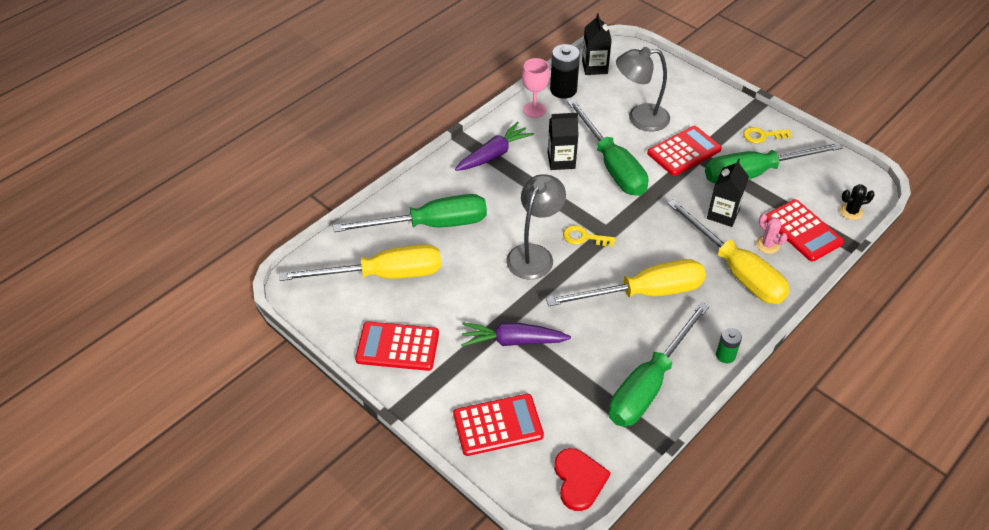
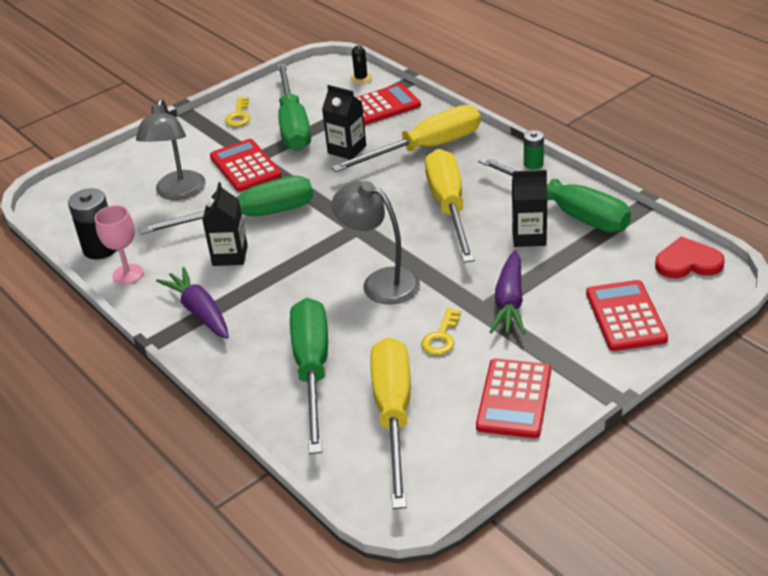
camera: 80 degrees left, 10 degrees down
yellow key [563,225,616,247] -> yellow key moved to [421,308,461,355]
black carton [582,13,612,75] -> black carton moved to [512,170,548,247]
pink cactus [756,214,788,254] -> none

